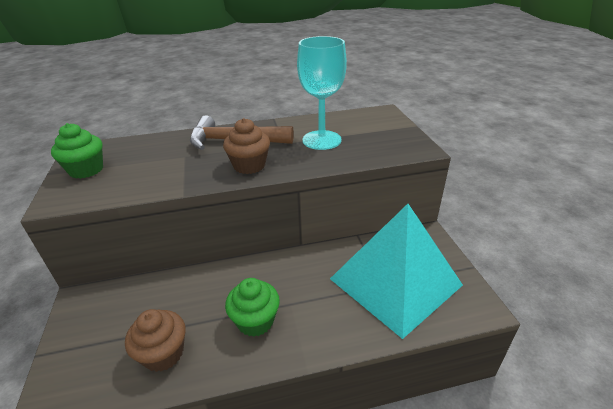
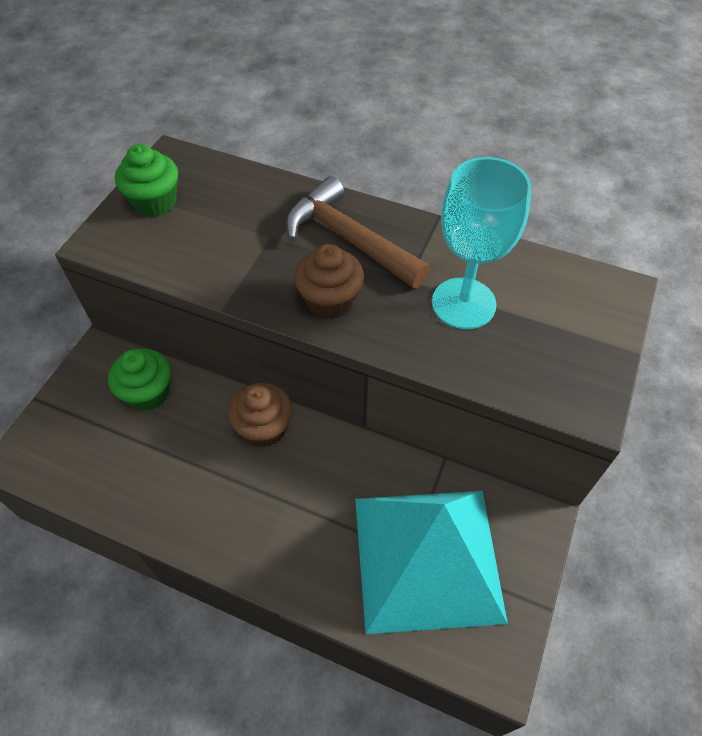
camera: 35 degrees right, 20 degrees up
brown cupcake [125,309,186,372] -> brown cupcake moved to [229,383,293,447]
green cupcake [225,278,280,337] -> green cupcake moved to [108,349,171,411]

